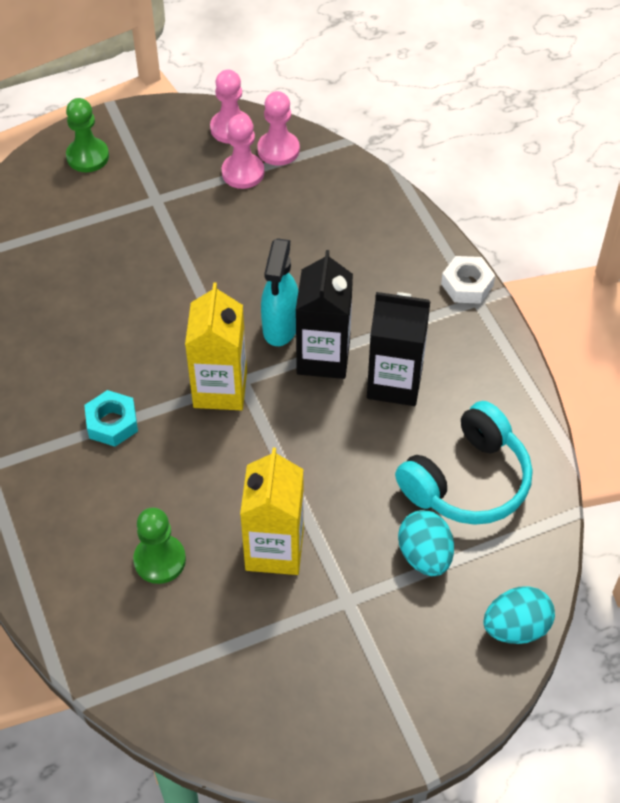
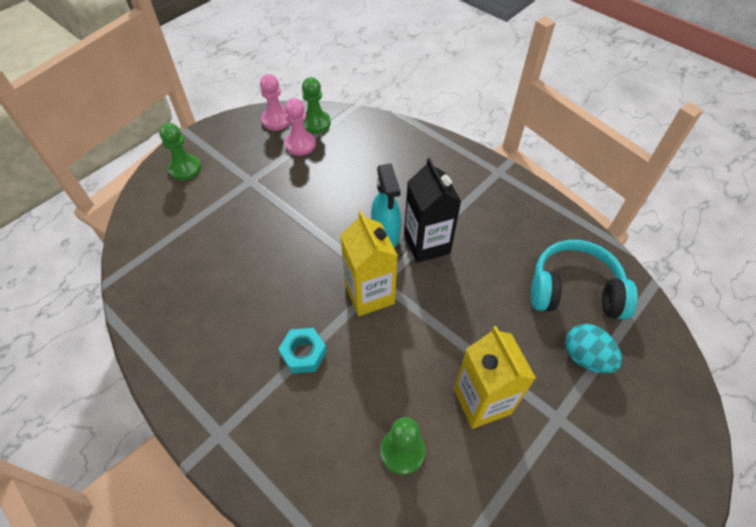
camera: 25 degrees left, 0 degrees up
pink pawn [257,91,300,166] -> green pawn [302,77,331,134]
black carton [367,292,430,406] -> none
turquoise headphones [395,401,532,525] -> turquoise headphones turned 105 degrees counterclockwise [531,240,638,320]
white nut [441,256,495,304] -> none
turquoise egg [483,586,555,644] -> none

